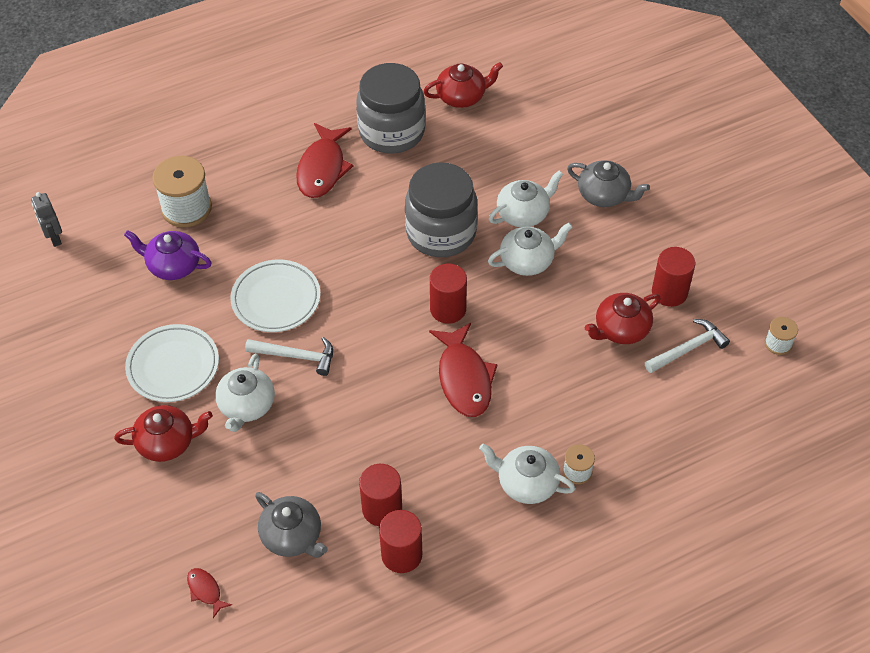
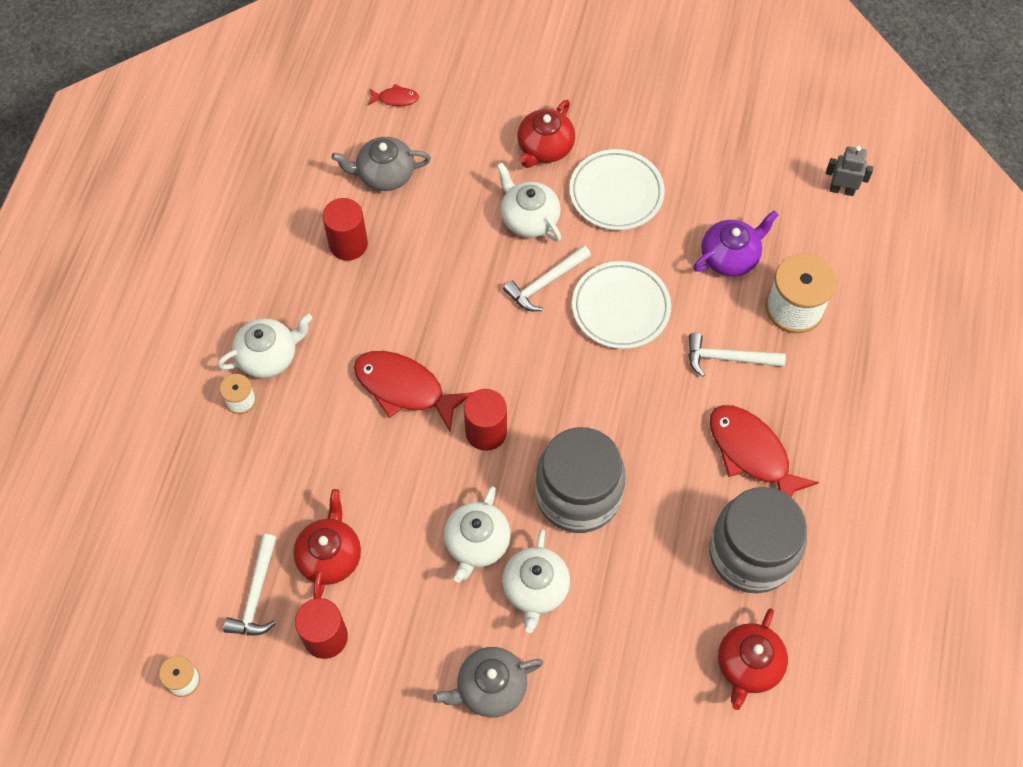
camera: 130 degrees right, 10 degrees up
red cylinder [379,510,422,573] -> none
none -> white hammer [689,333,786,377]

